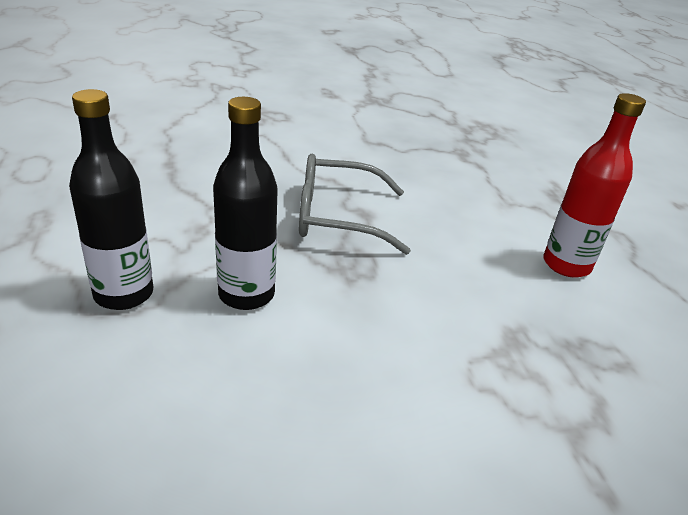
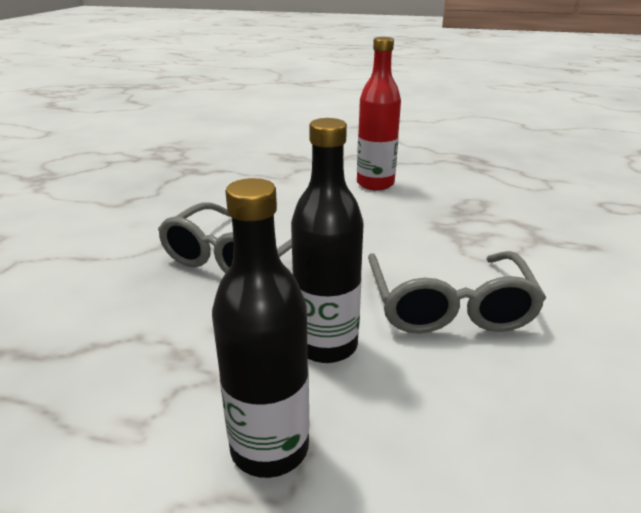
camera: 60 degrees left, 5 degrees down
none -> grey glasses [368,251,546,333]

